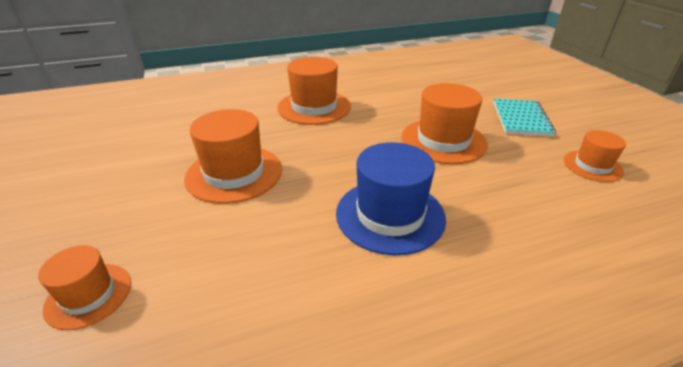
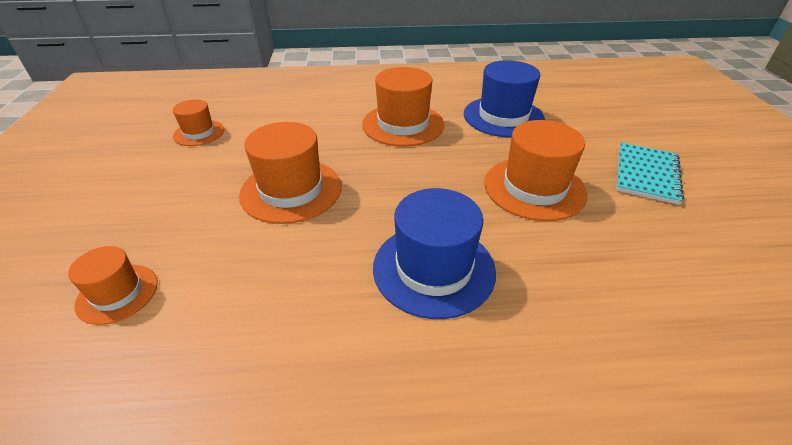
camera: 15 degrees right, 5 degrees up
orange hat [564,130,626,182] -> orange hat moved to [173,99,224,146]
none -> blue hat [464,60,545,137]

